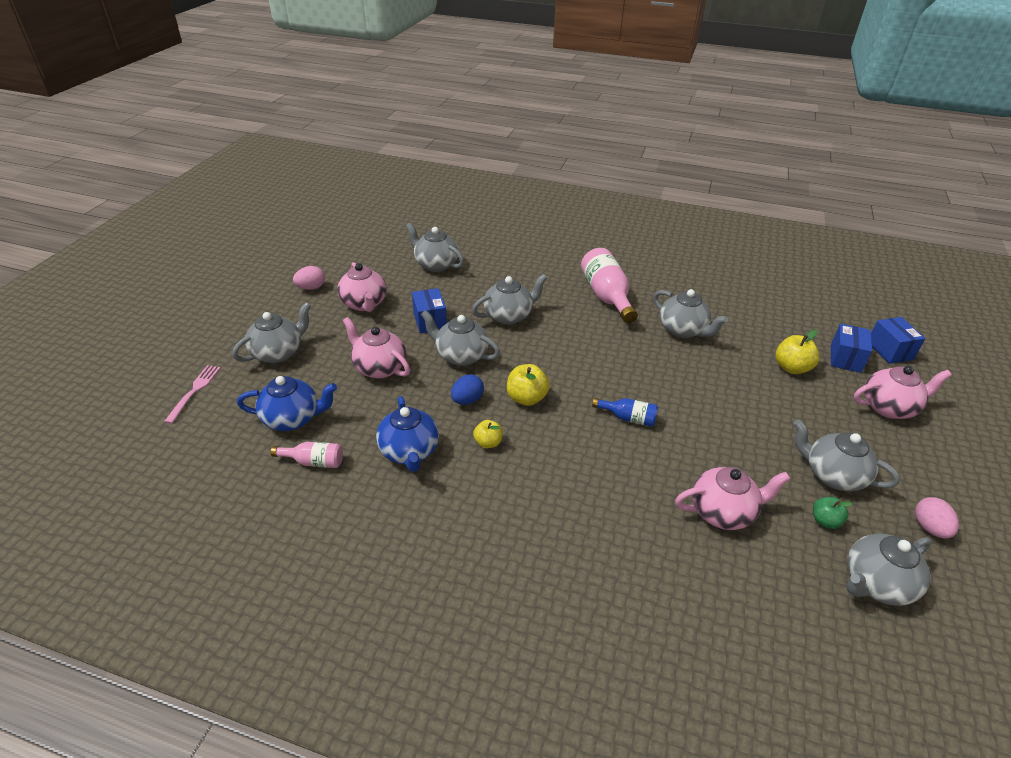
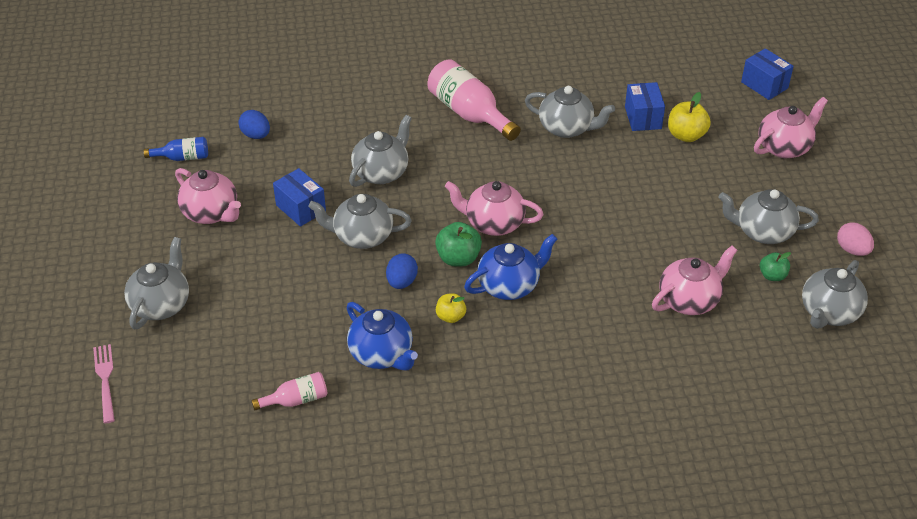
camera: 25 degrees left, 5 degrees up
blue teapot [237,376,337,431] -> blue teapot moved to [464,234,557,300]
pink egg [293,266,325,290] -> none
pink teapot [343,317,410,379] -> pink teapot moved to [445,181,544,236]
grey teapot [406,223,464,272] -> blue egg [239,110,270,139]
yellow apple [507,364,550,406] -> green apple [435,222,482,266]
blue bottle [592,398,658,427] -> blue bottle moved to [144,137,208,161]
blue box [831,324,872,373] -> blue box moved to [625,82,665,131]

